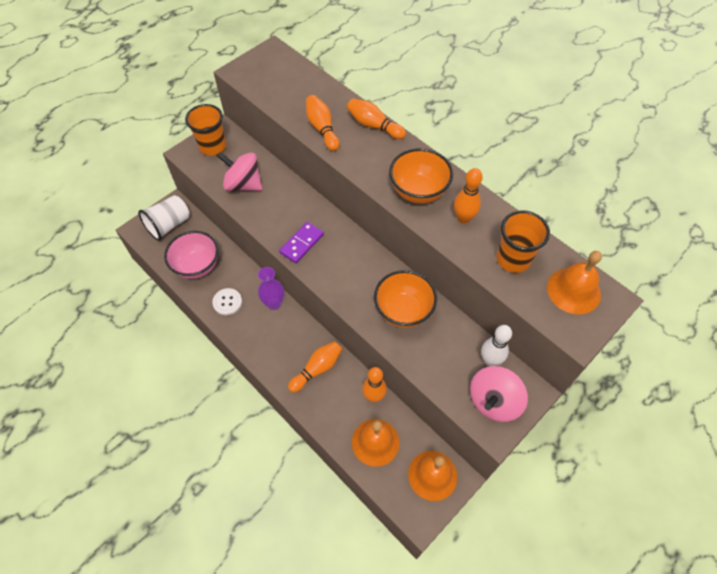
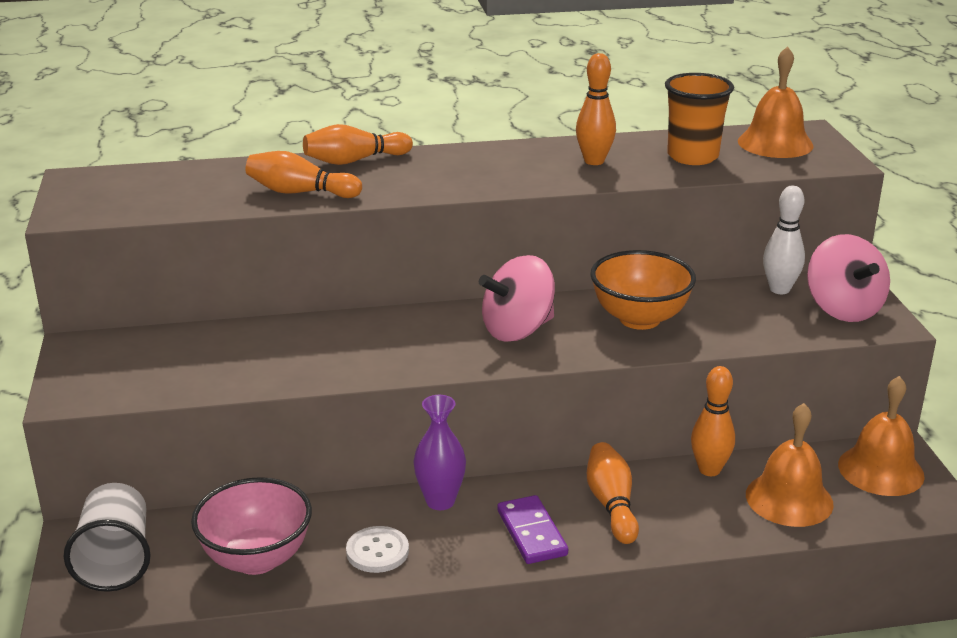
camera: 55 degrees left, 30 degrees down
orange cup [185,104,226,156] -> none
pink spinning top [217,152,262,191] -> pink spinning top moved to [479,255,555,342]
purple domino [279,222,324,263] -> purple domino moved to [497,495,568,564]
orange bowl [389,148,453,204] -> none

